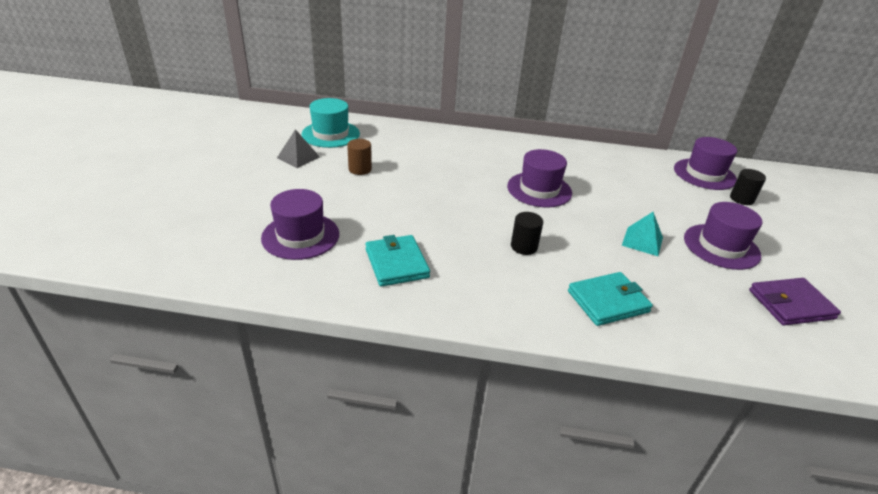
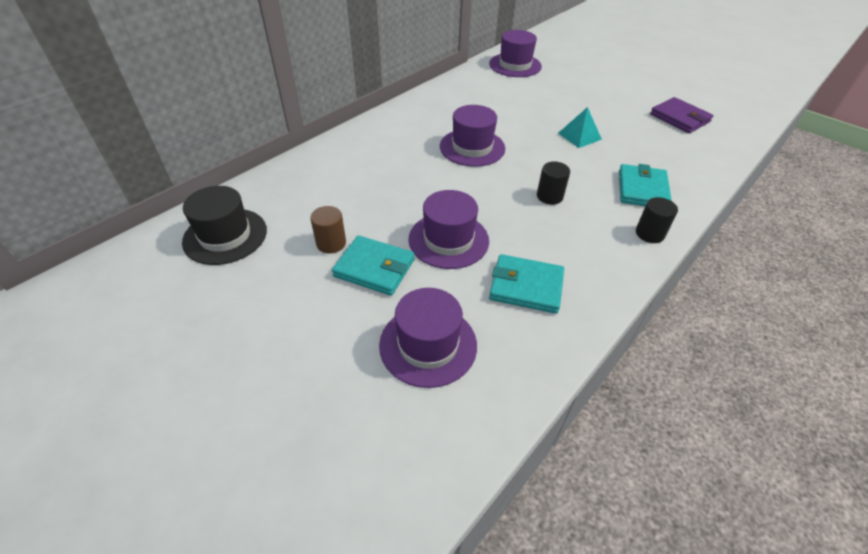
camera: 55 degrees left, 10 degrees up
grey pyramid [277,129,320,168] -> none
turquoise hat [301,98,360,148] -> black hat [182,186,267,265]
purple hat [684,202,762,270] -> purple hat moved to [408,190,489,269]
black cylinder [730,169,766,205] -> black cylinder moved to [636,197,678,243]
purple wallet [749,278,841,325] -> purple wallet turned 60 degrees counterclockwise [650,97,714,133]
none -> turquoise wallet [332,235,415,296]

